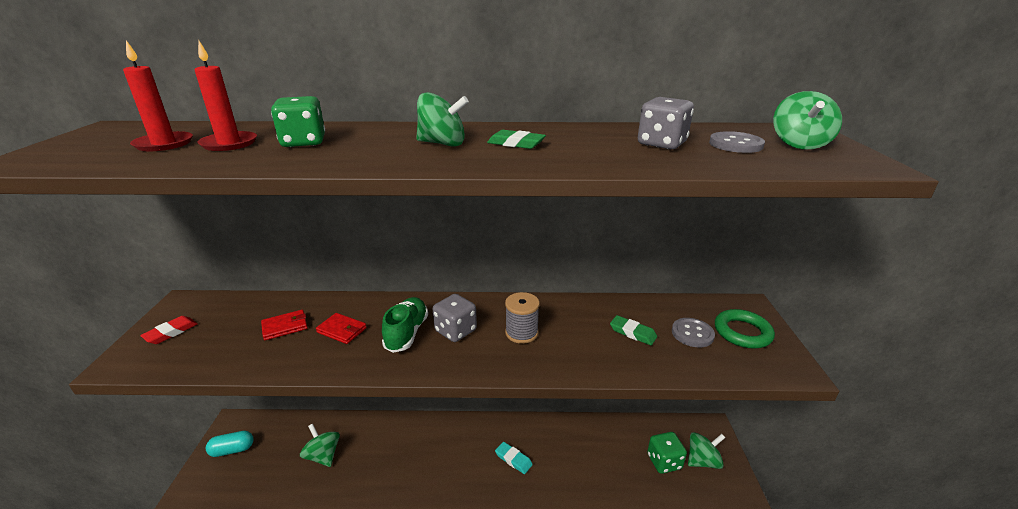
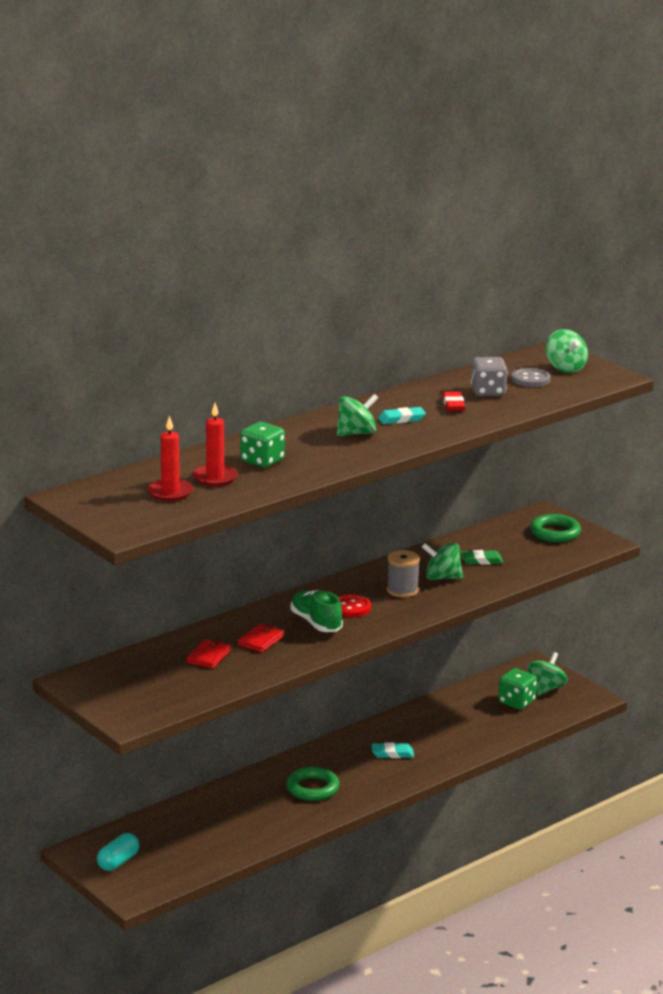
camera: 40 degrees left, 5 degrees down
red eraser [140,316,198,344] -> red eraser moved to [442,391,465,411]
green spinning top [300,424,340,467] -> green spinning top moved to [422,542,463,580]
red wallet [316,313,367,344] -> red wallet turned 45 degrees counterclockwise [238,624,284,653]
grey dice [433,294,477,342] -> red button [338,594,371,617]
green eraser [487,130,546,149] -> turquoise eraser [378,407,426,424]
grey button [672,318,715,347] -> none
none -> green ring [286,767,339,801]

